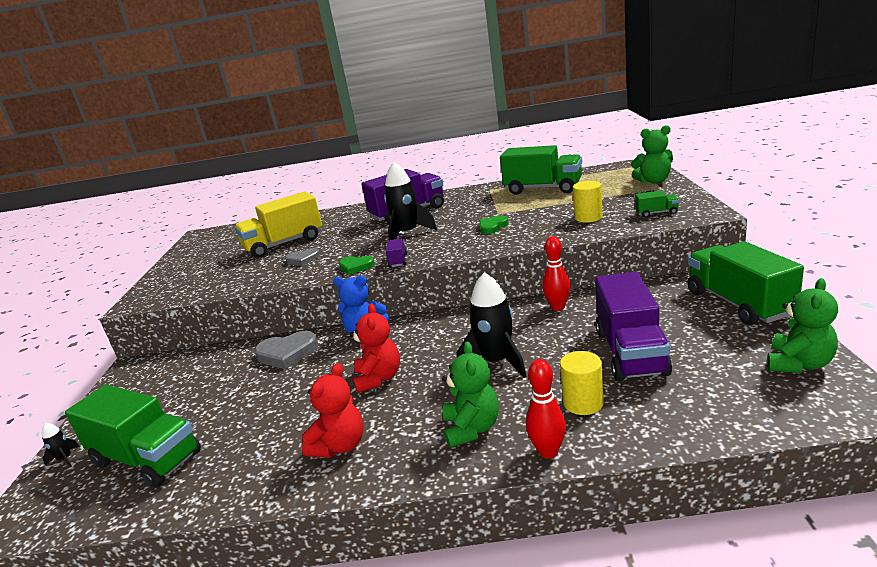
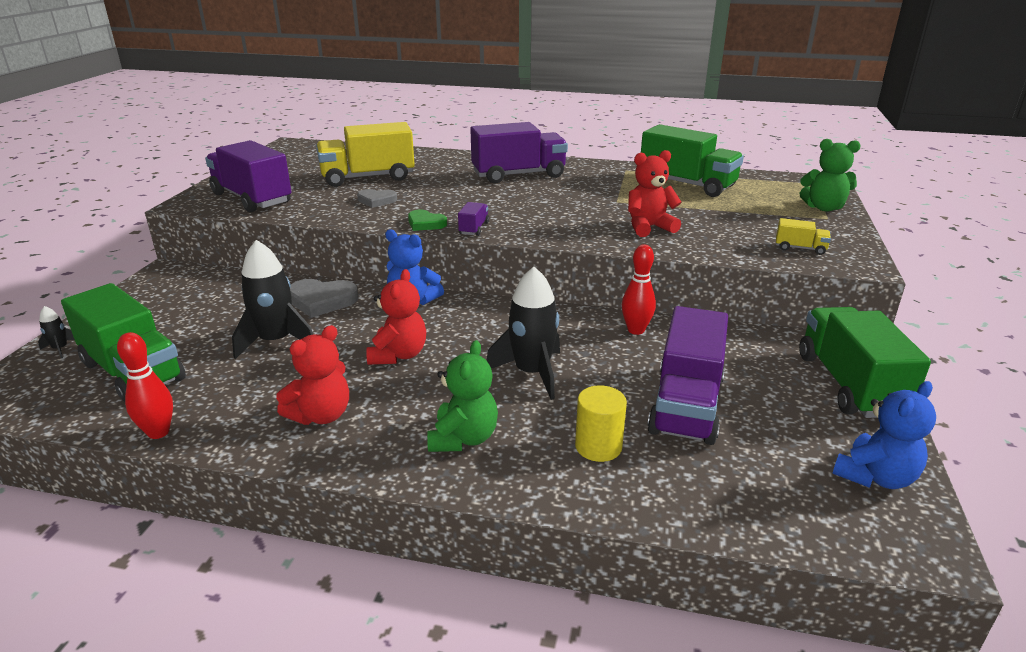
camera: 10 degrees right, 5 degrees up
black rocket [384,162,437,240] -> black rocket moved to [232,240,313,359]
green heart [479,216,508,234] -> none
red bowling pin [526,359,566,459] -> red bowling pin moved to [117,332,173,439]
yellow cylinder [573,181,603,222] -> none
green truck [635,191,679,218] -> yellow truck [776,218,831,255]
green teddy bear [767,278,838,373] -> blue teddy bear [832,381,936,489]
none -> purple truck [205,140,292,212]
none -> red teddy bear [628,150,682,237]

